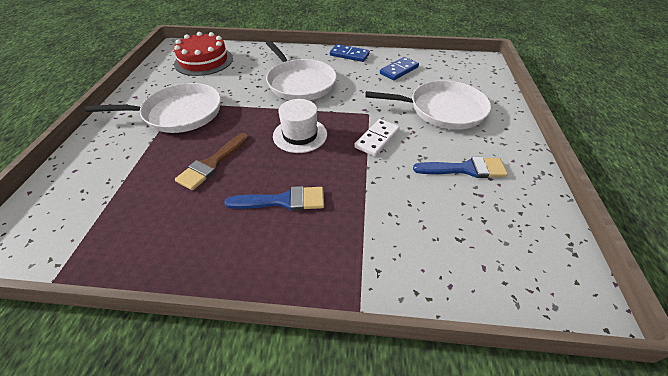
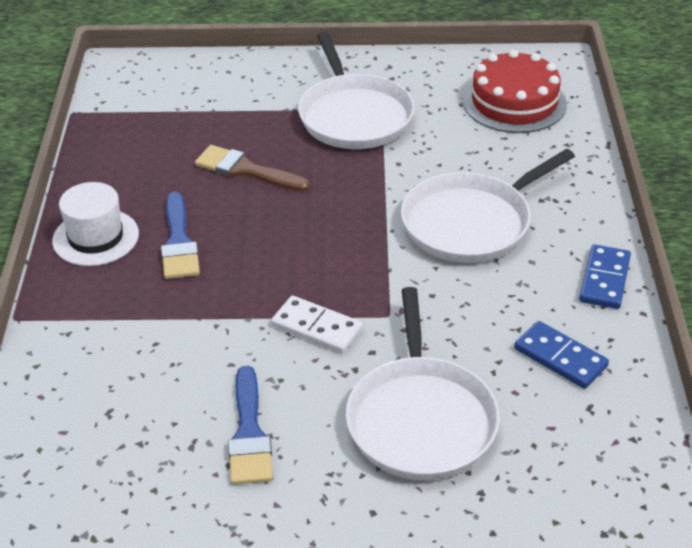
camera: 85 degrees right, 5 degrees down
white hat [273,99,327,153] -> white hat moved to [52,182,139,266]

